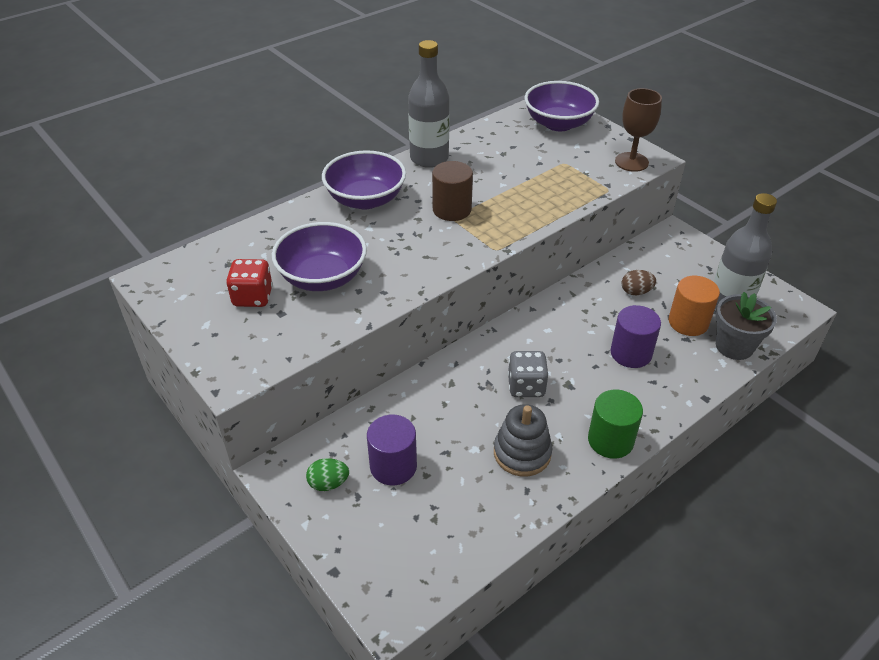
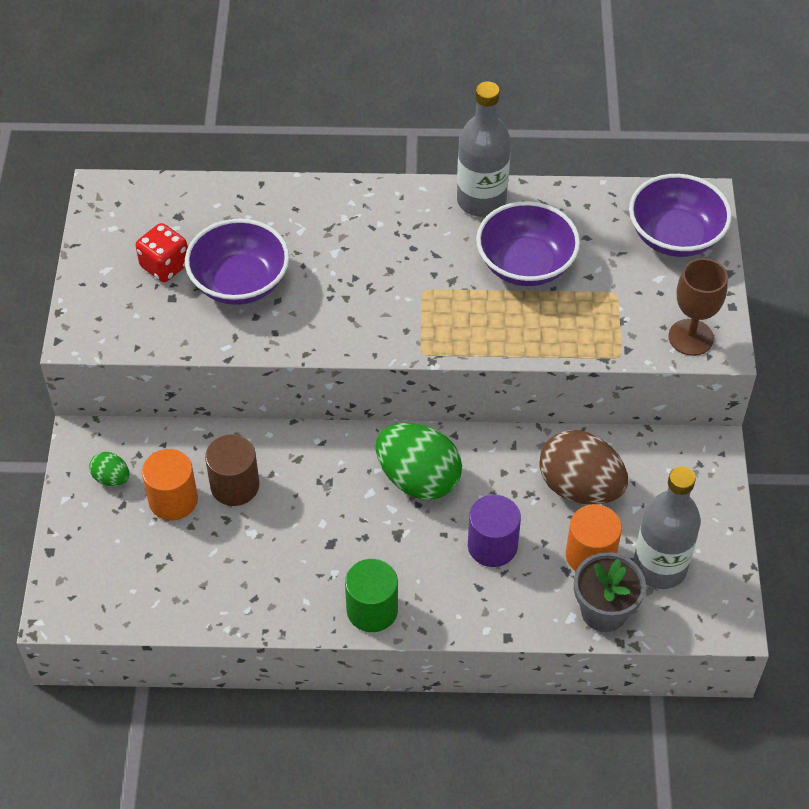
camera: 40 degrees right, 10 degrees up
purple bowl [322,150,406,210] -> purple bowl moved to [476,201,580,286]
purple cylinder [367,415,417,485] -> orange cylinder [142,449,198,520]
brown cylinder [432,161,473,221] -> brown cylinder moved to [205,435,259,506]
grey stacking toy [494,404,552,477] -> none
grey dice [508,351,548,397] -> none
brown egg [622,270,656,295] -> brown egg [539,430,628,505], size x2.12
none -> green egg [376,423,462,500]

